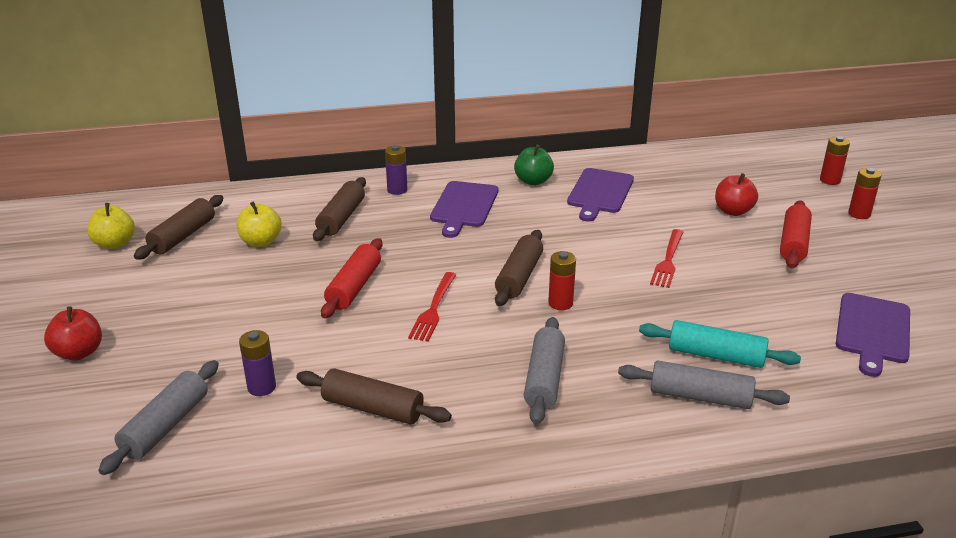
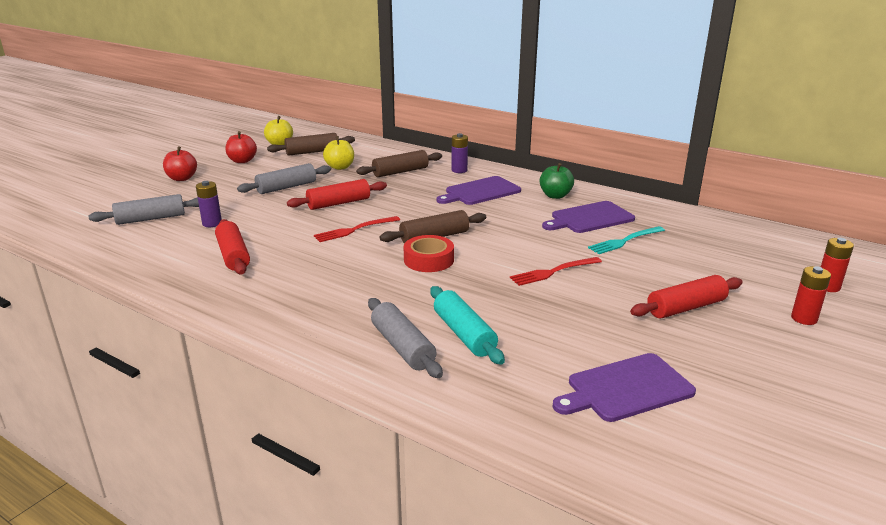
camera: 45 degrees right, 5 degrees down
brown rolling pin [296,369,452,424] -> red rolling pin [215,219,250,274]
grey rolling pin [524,317,565,425] -> grey rolling pin moved to [237,163,331,194]
red battery [548,251,576,310] -> red tape [404,235,454,272]
red apple [715,173,758,216] -> red apple moved to [225,131,257,163]
none -> turquoise fork [588,226,665,254]

